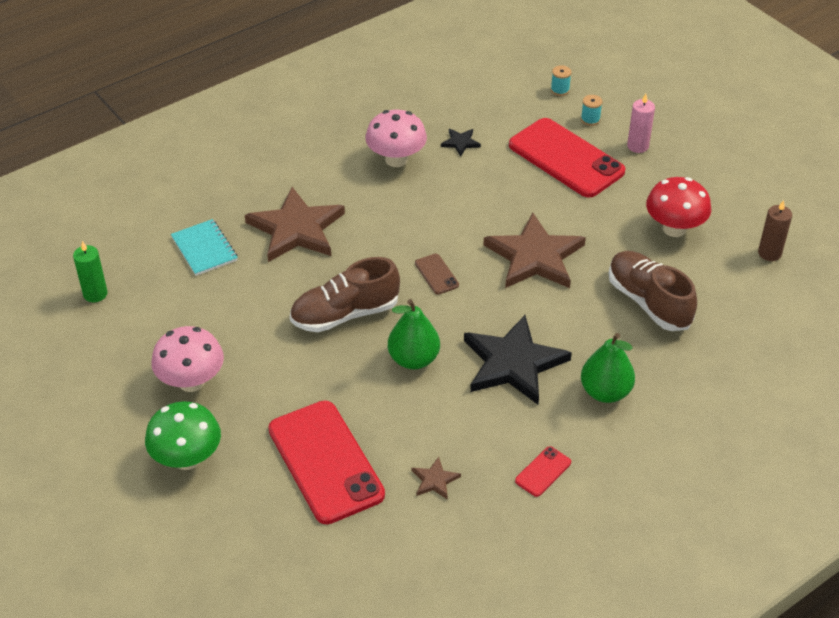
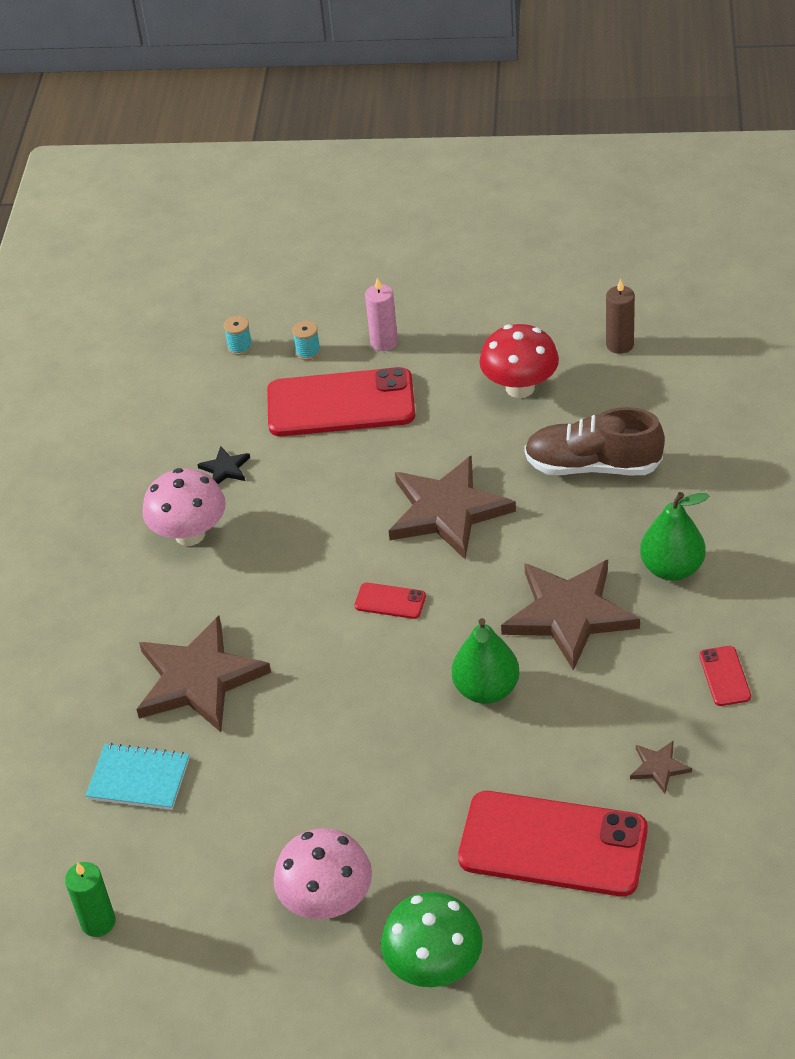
camera: 45 degrees left, 0 degrees up
brown shoe [290,257,400,332] -> none
brown phone [415,254,459,295] -> red phone [355,583,426,619]
black star [464,315,572,405] -> brown star [501,560,640,671]

